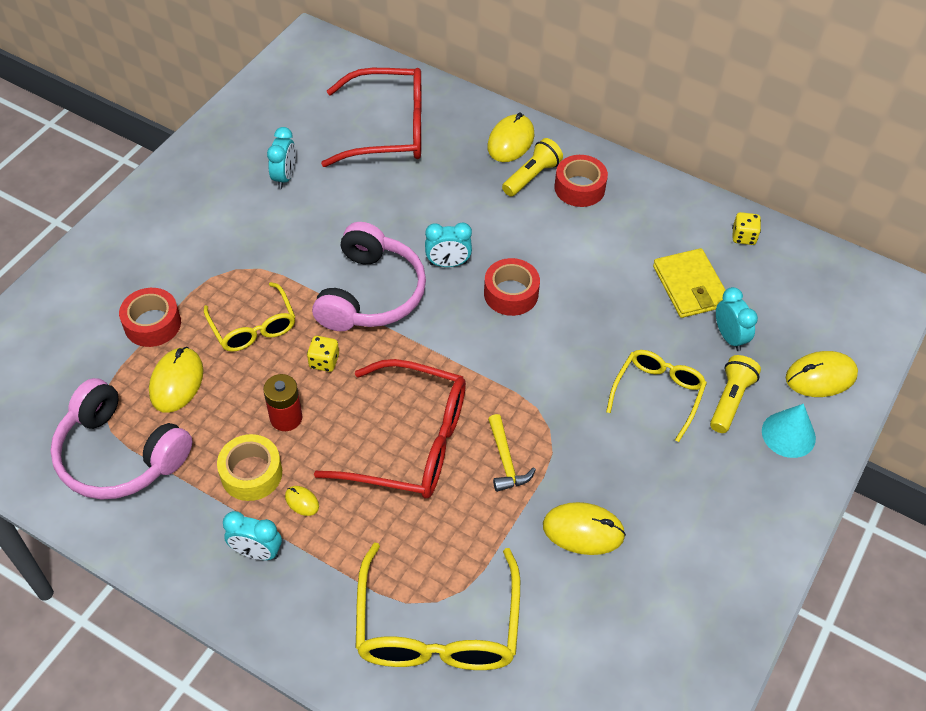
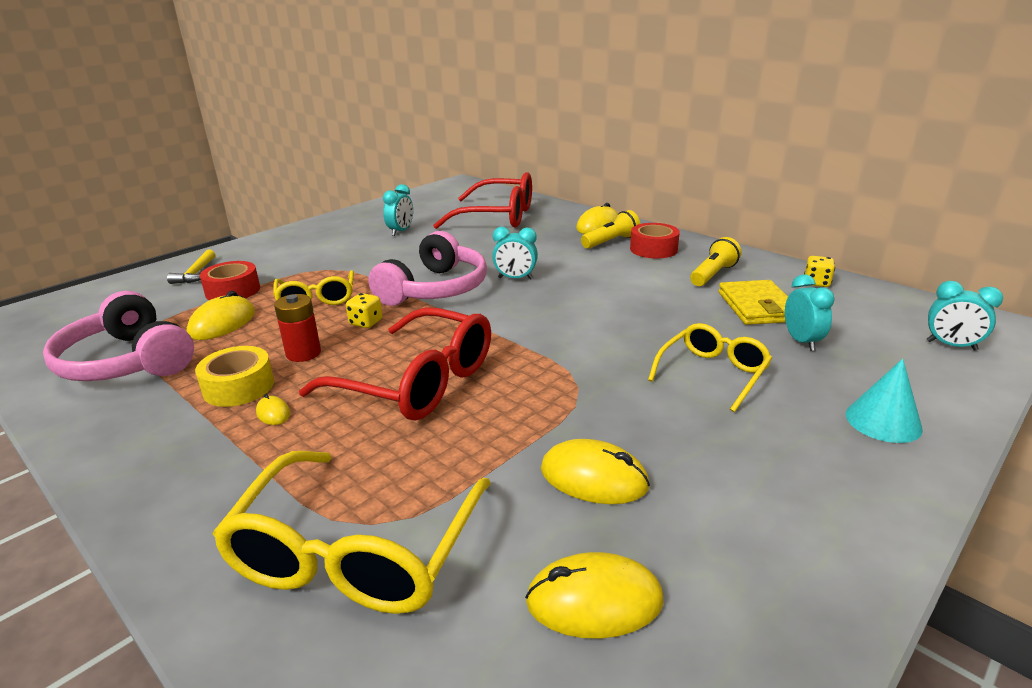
camera: 15 degrees right, 25 degrees down
turquoise clock [223,511,282,560] -> turquoise clock moved to [927,281,1003,351]
red tape [484,258,540,316] -> none
yellow hammer [488,414,536,492] -> yellow hammer moved to [167,250,215,284]
yellow flashlight [710,355,761,433] -> yellow flashlight moved to [690,237,742,286]
yellow mouse [786,351,858,397] -> yellow mouse moved to [525,552,664,639]

